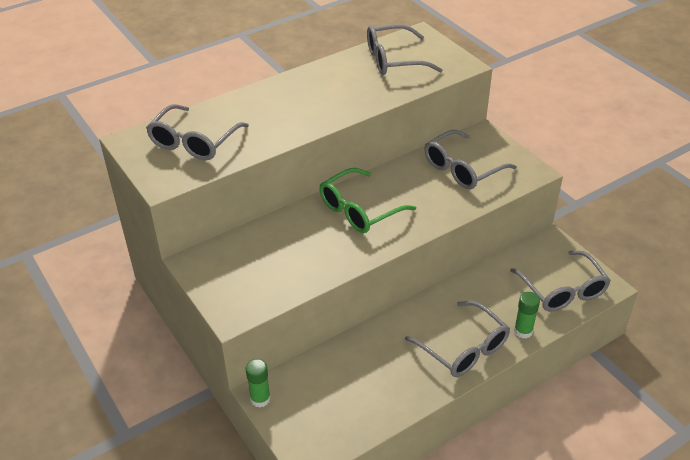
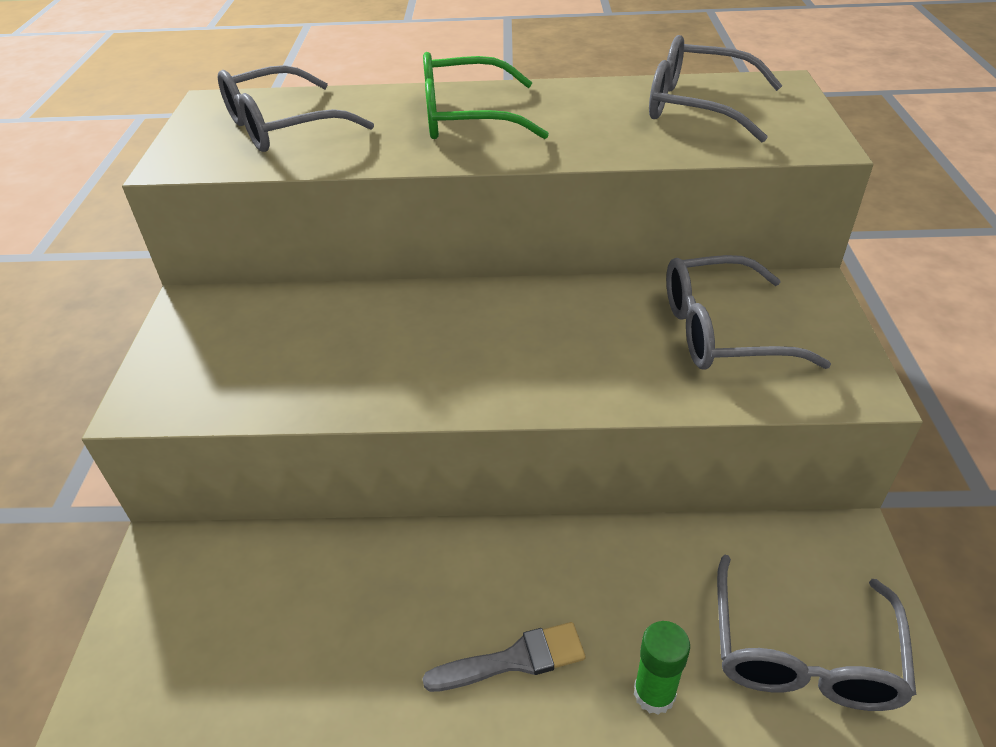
camera: 35 degrees right, 0 degrees up
green glue stick [246,359,271,407] -> none
green glasses [319,168,416,233] -> green glasses moved to [423,52,549,139]
grey glasses [405,301,510,377] -> grey brush [422,622,585,692]

